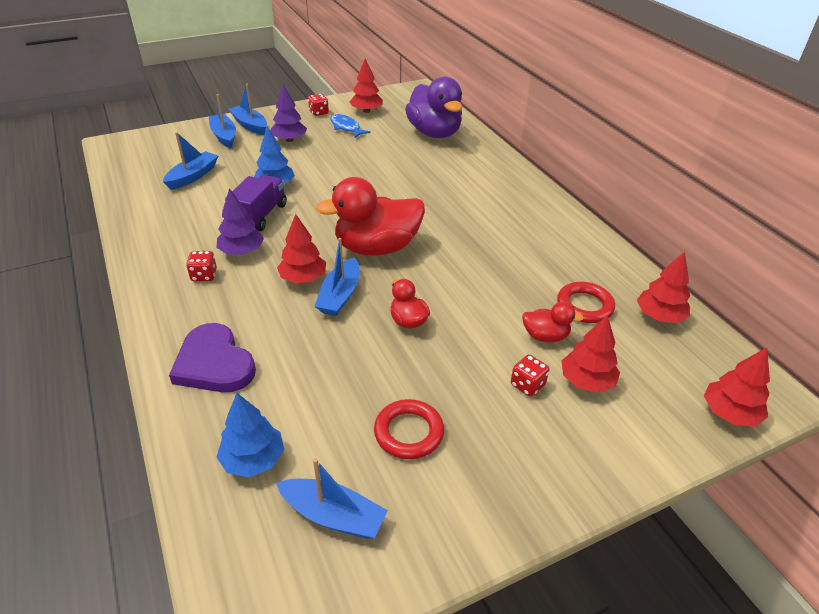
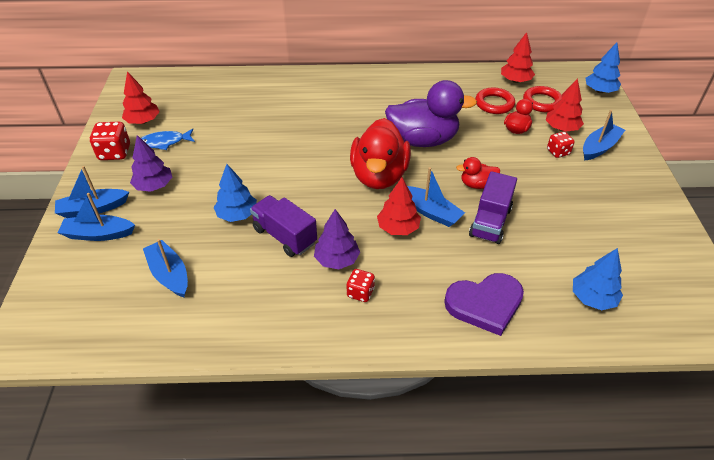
camera: 65 degrees left, 5 degrees up
blue boat [276,458,388,539] -> blue boat moved to [583,110,625,161]
red dice [308,94,329,116] -> red dice [90,122,130,160], size x1.57
red ring [374,399,444,459] -> red ring moved to [523,86,562,112]
purple duck [405,77,463,138] -> purple duck moved to [385,80,477,147]
red tree [704,348,770,427] -> blue tree [585,43,621,93]
none -> purple truck [469,171,517,244]

